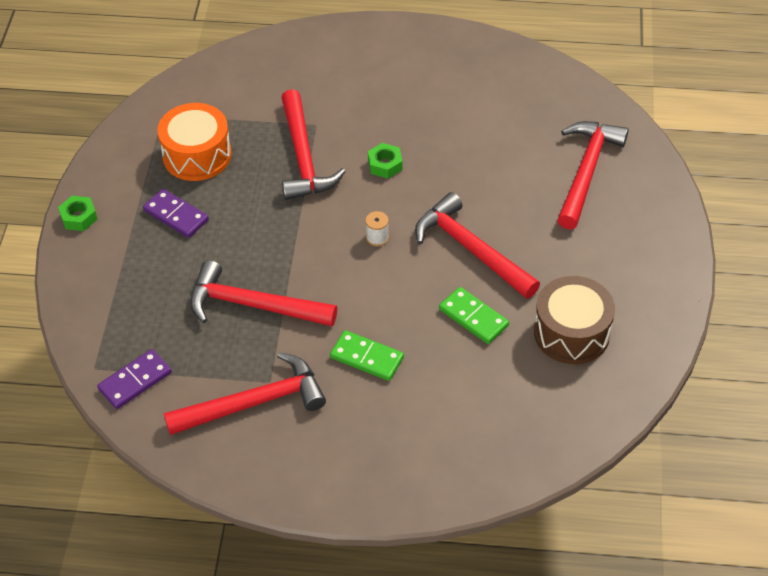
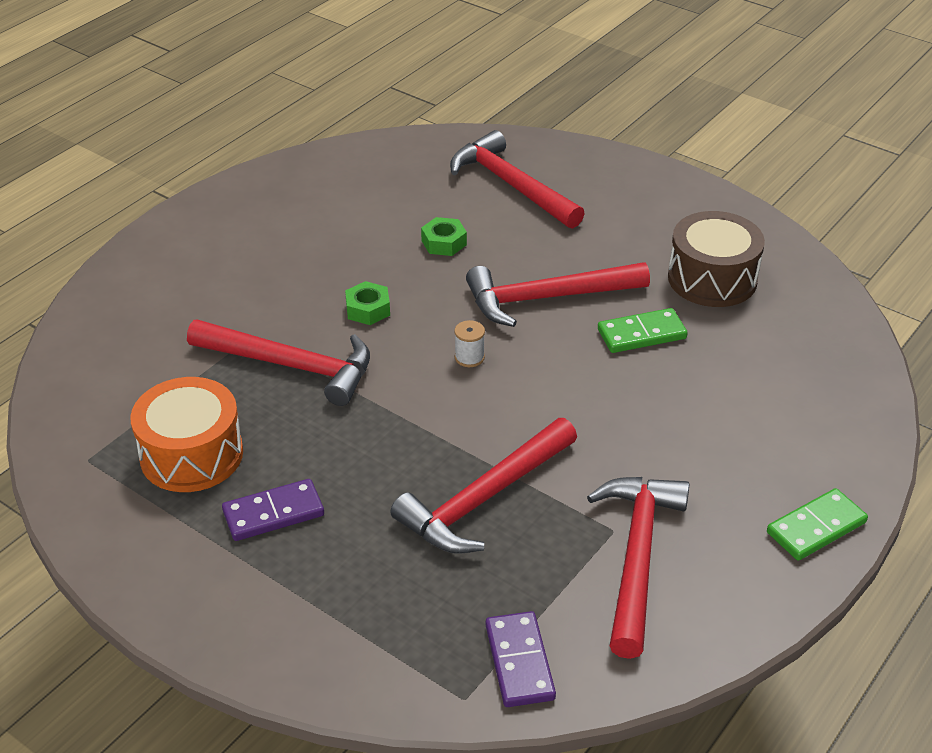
camera: 60 degrees left, 10 degrees down
green nut [58,196,98,231] -> green nut moved to [421,217,467,256]
green domino [330,330,404,381] -> green domino moved to [767,488,868,561]

